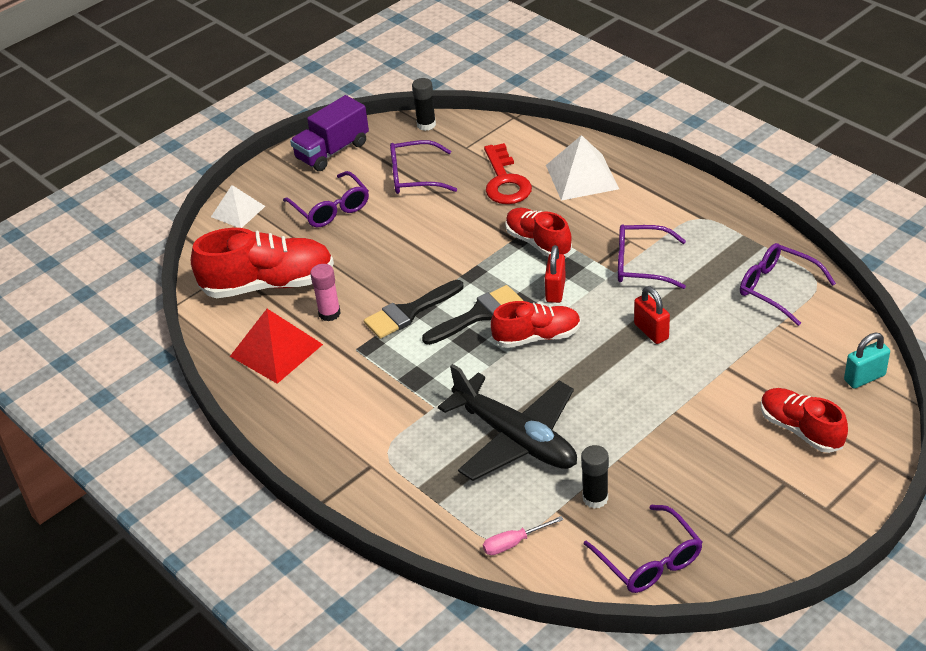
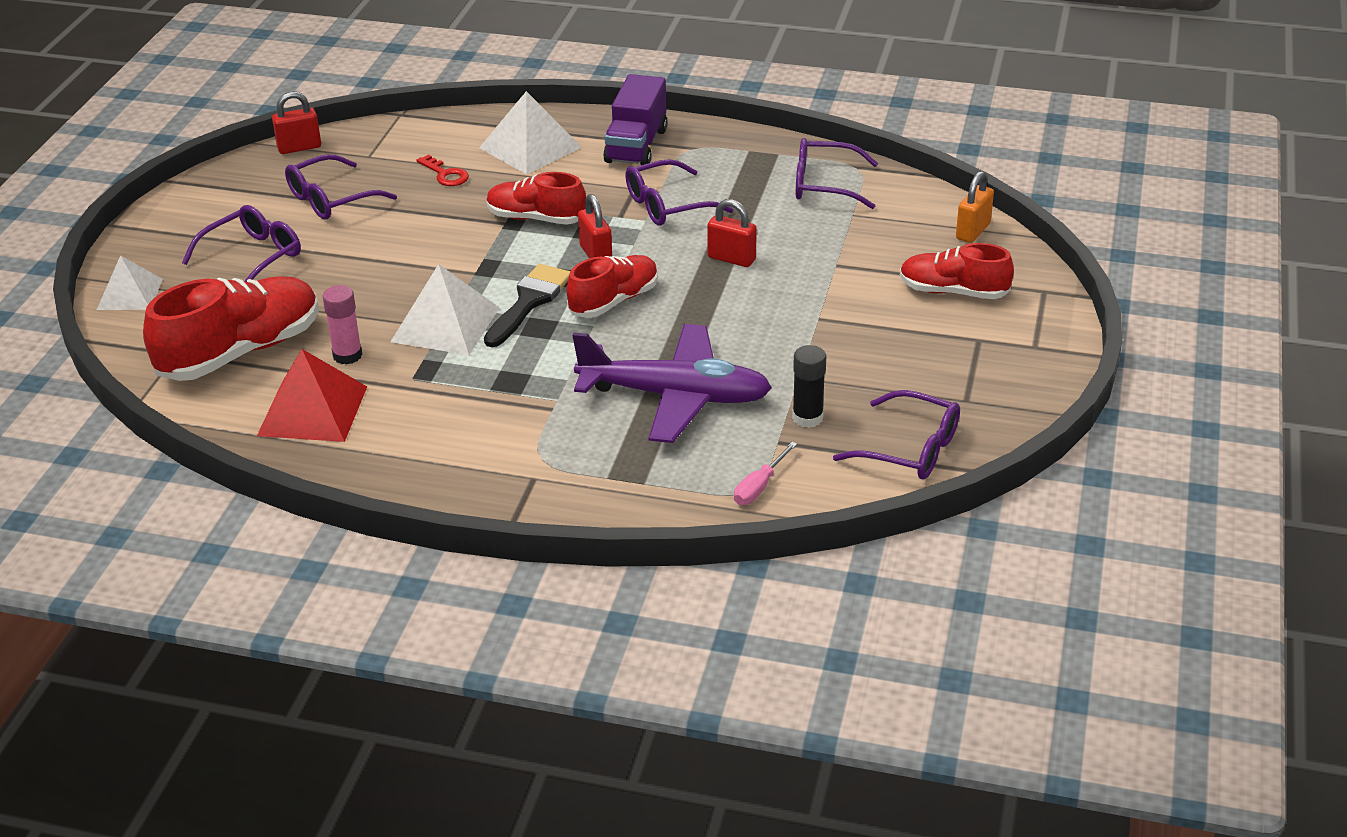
camera: 35 degrees left, 5 degrees down
purple glasses [283,171,369,227] -> purple glasses turned 75 degrees counterclockwise [182,205,301,282]
purple truck [290,95,369,171] -> purple truck moved to [603,74,667,165]
black brush [364,280,463,339] -> white pyramid [391,264,500,355]
black glue stick [412,78,436,131] -> red padlock [272,92,321,154]
black plane [438,364,577,481] -> purple plane [572,324,772,443]
red key [484,143,532,204] -> red key [416,154,469,186], size x0.56
turquoise padlock [844,333,890,389] -> orange padlock [956,171,994,243]

